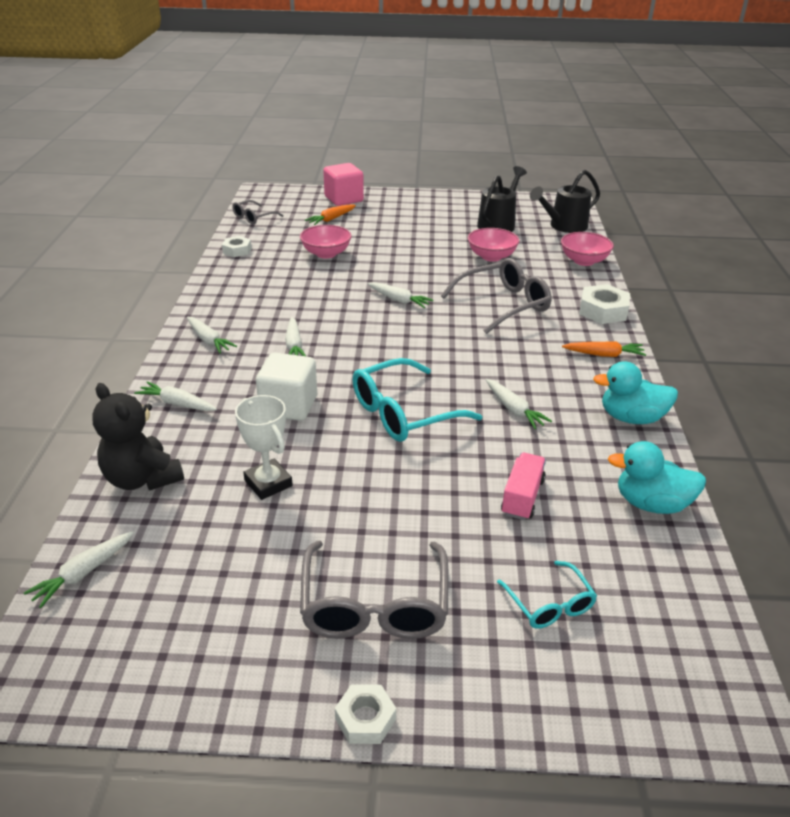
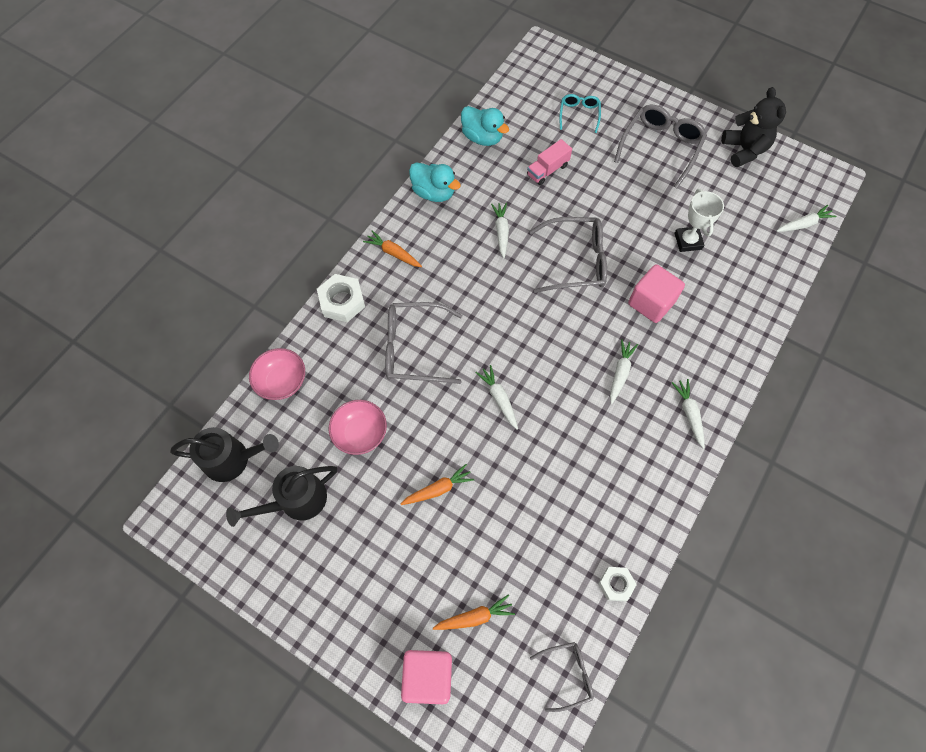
camera: 150 degrees left, 30 degrees up
black teddy bear [92,383,184,491] -> black teddy bear moved to [721,87,786,167]
white carrot [134,381,217,411] -> none
white cube [256,353,317,421] -> pink cube [628,264,685,323]
pink bowl [300,225,352,259] -> none
white nut [335,684,396,744] -> none
turquoise glasses [352,358,482,442] -> grey glasses [529,217,607,293]
none -> orange carrot [401,464,474,505]

